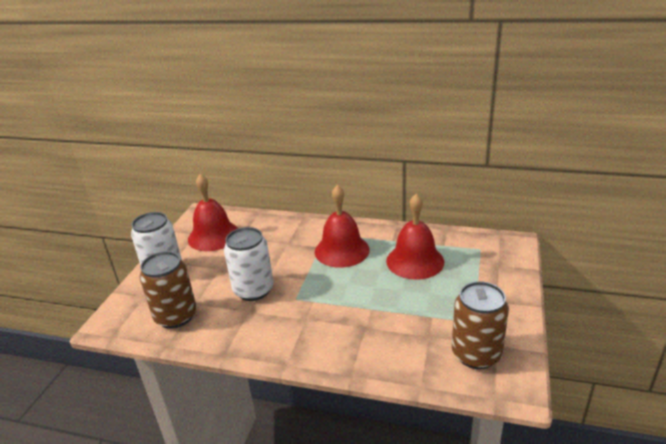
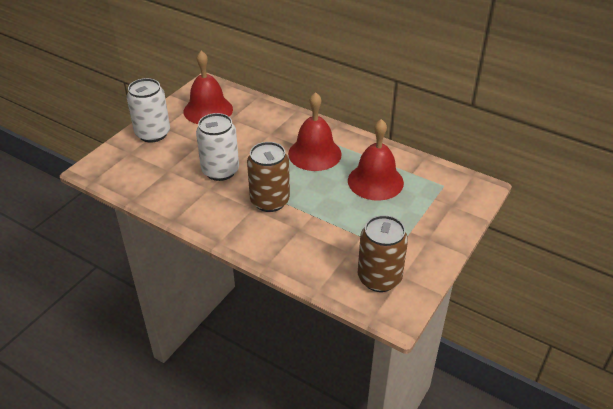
camera: 15 degrees right, 10 degrees up
brown can [140,251,196,329] -> brown can moved to [247,142,290,212]

